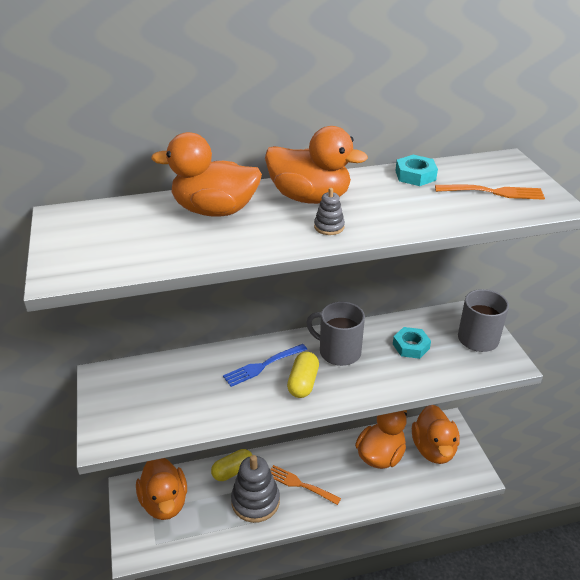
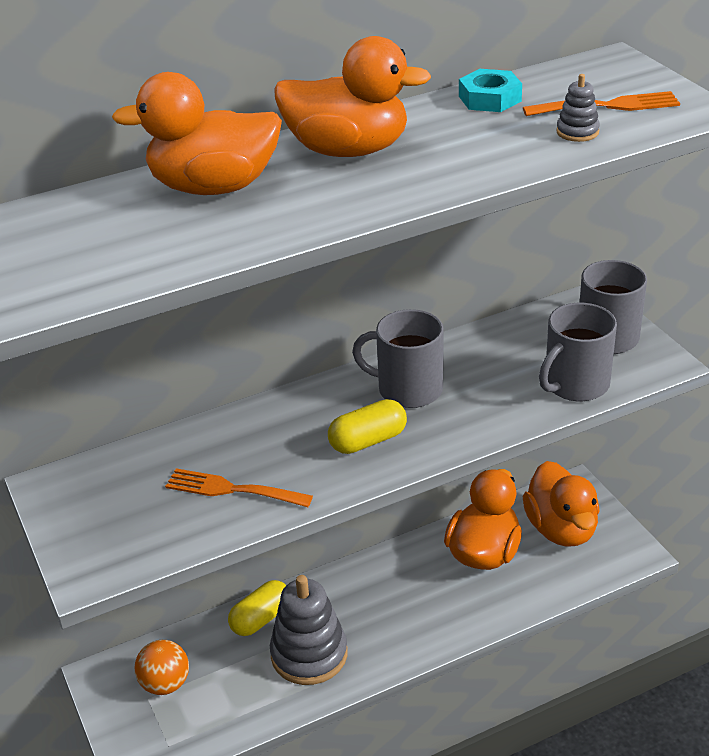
camera: 10 degrees left, 0 degrees up
orange duck [136,458,187,520] -> orange ball [135,640,189,695]
blue fork [223,344,307,387] -> none
orange fork [270,465,341,505] -> orange fork moved to [165,468,313,507]
yellow capsule [287,352,319,398] -> yellow capsule turned 60 degrees clockwise [328,399,407,454]
grey stacking toy [314,188,345,235] -> grey stacking toy moved to [556,74,600,142]
turquoise nut [393,327,431,359] -> none
none -> grey mug [539,303,617,401]

